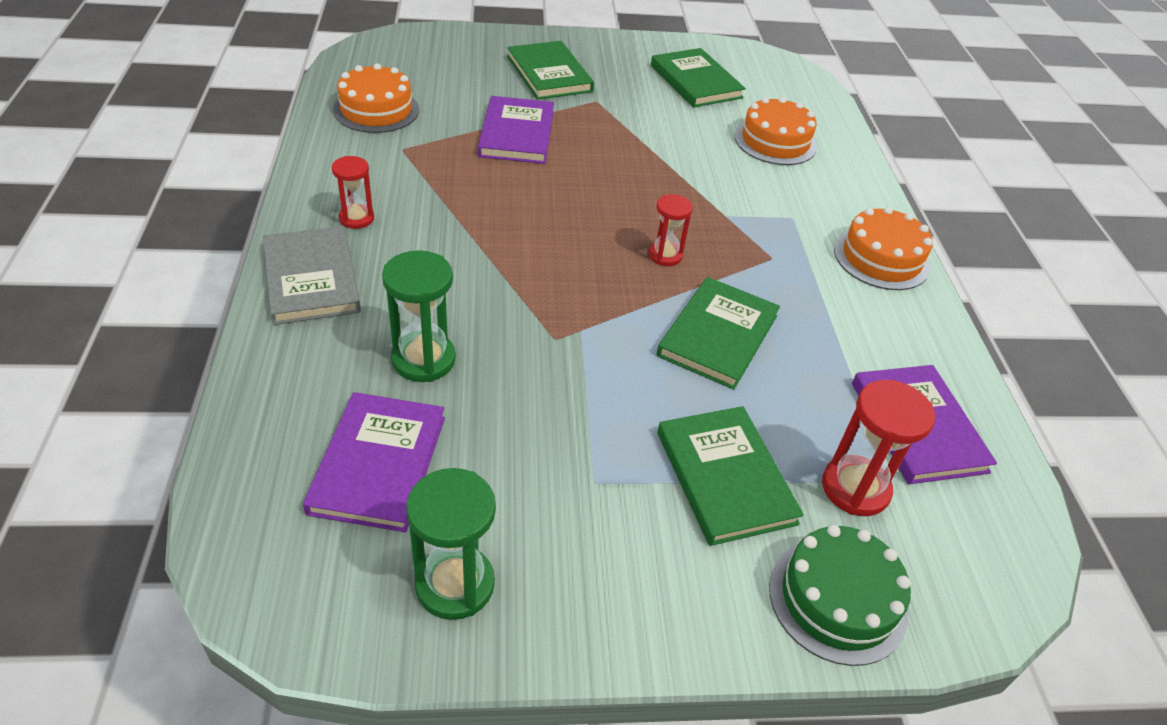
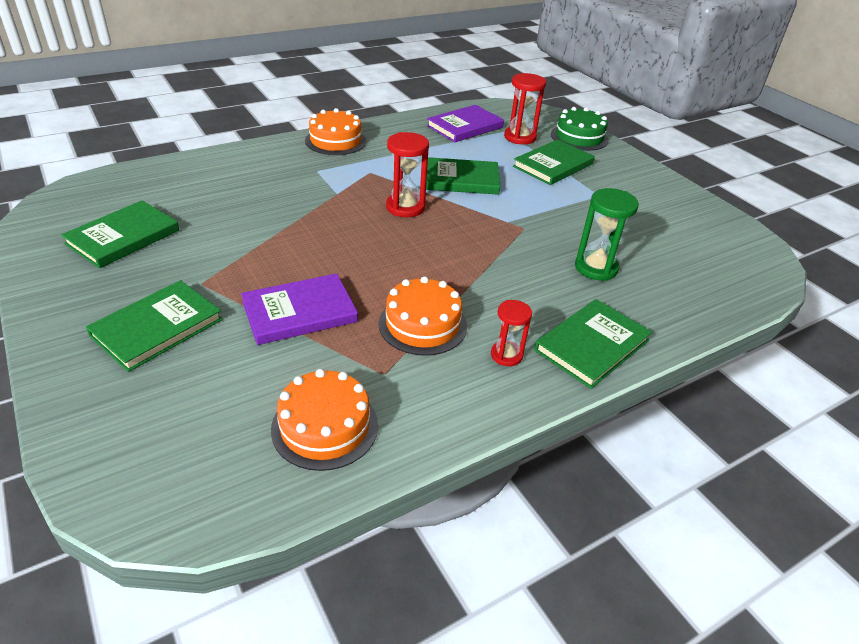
camera: 115 degrees left, 5 degrees down
grey book [263,226,361,325] -> green book [534,299,652,389]
purple book [303,392,445,532] -> none
green hourglass [406,468,496,620] -> none
red hourglass [649,194,693,266] -> red hourglass [386,132,429,217], size x1.58
orange cake [735,97,817,165] -> orange cake moved to [378,276,467,356]

